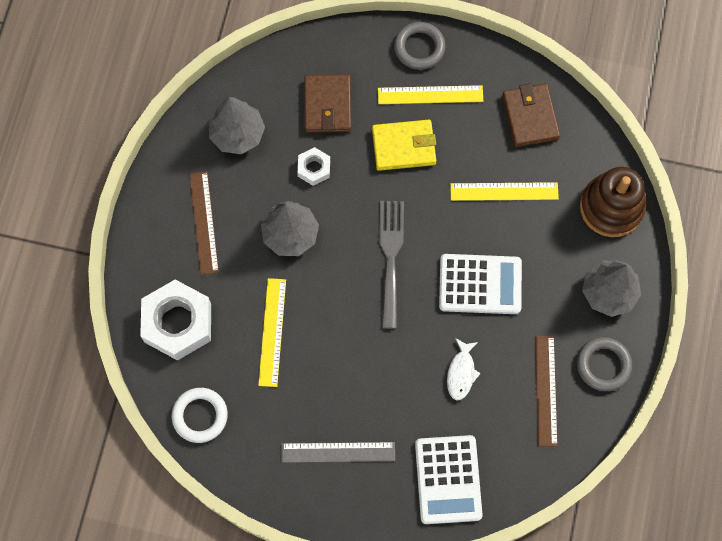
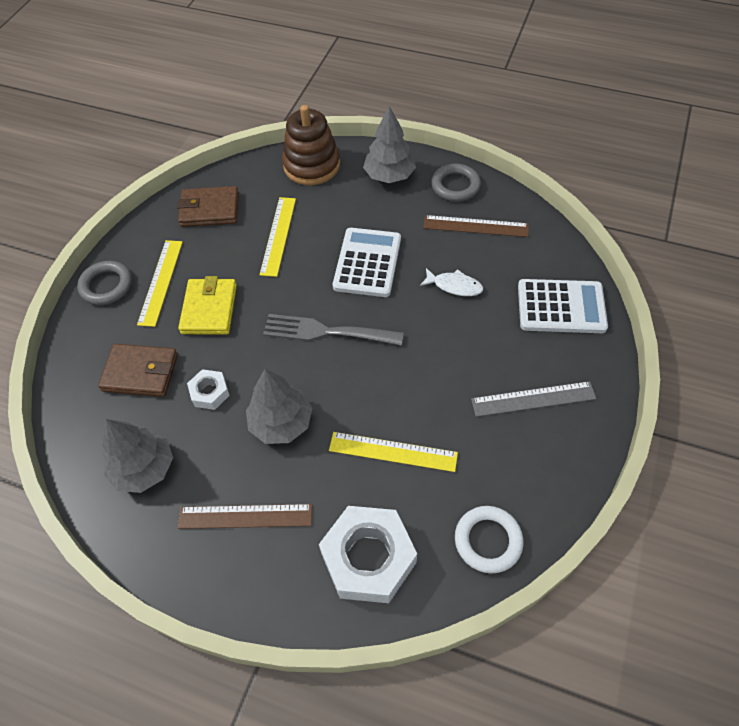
camera: 80 degrees left, 15 degrees down
grey ruler [281,442,395,463] -> grey ruler turned 75 degrees clockwise [471,381,596,417]

